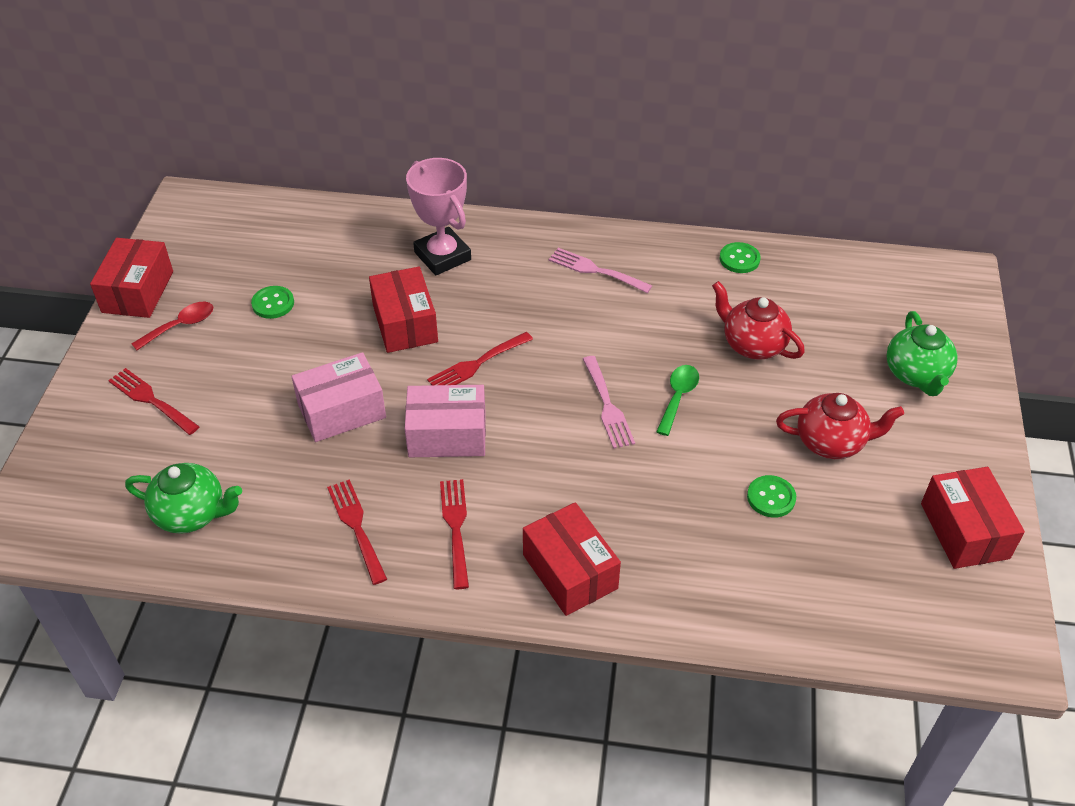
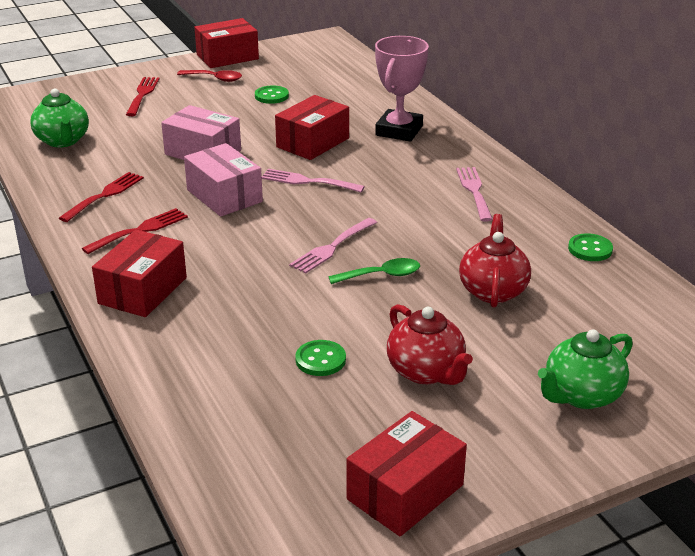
camera: 55 degrees right, 15 degrees down
red fork [427,332,533,385] -> pink fork [262,169,365,192]

